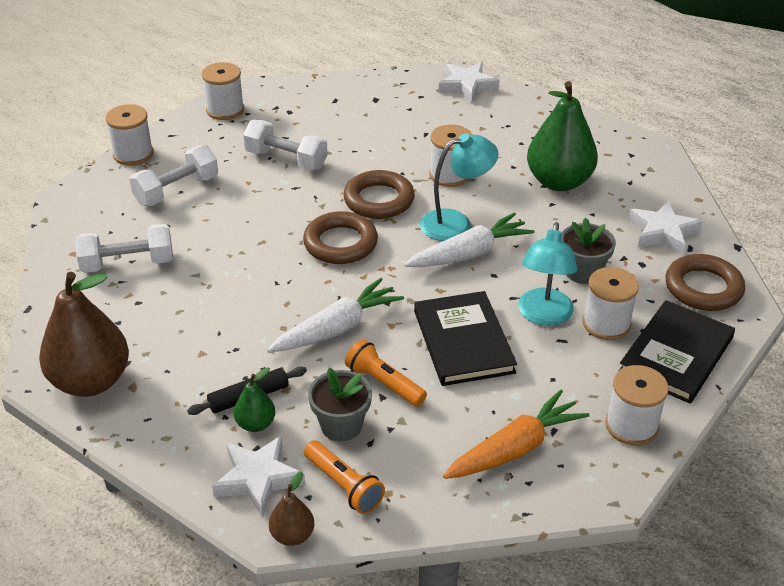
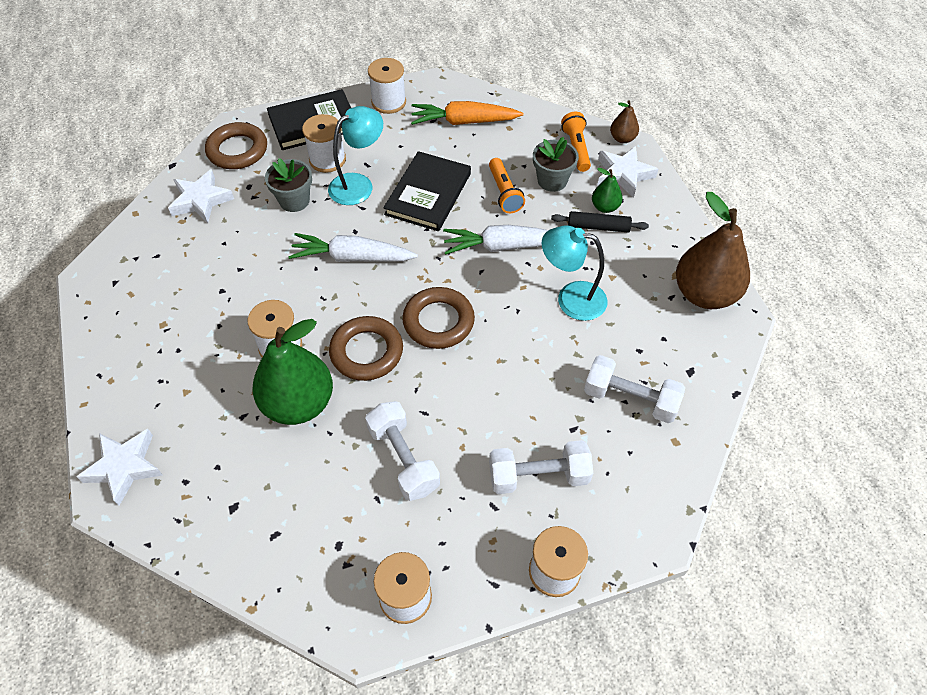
camera: 145 degrees left, 15 degrees up
turquoise lamp [420,133,498,241] -> turquoise lamp moved to [541,226,607,321]
green pear [527,81,598,191] -> green pear moved to [253,319,333,425]

